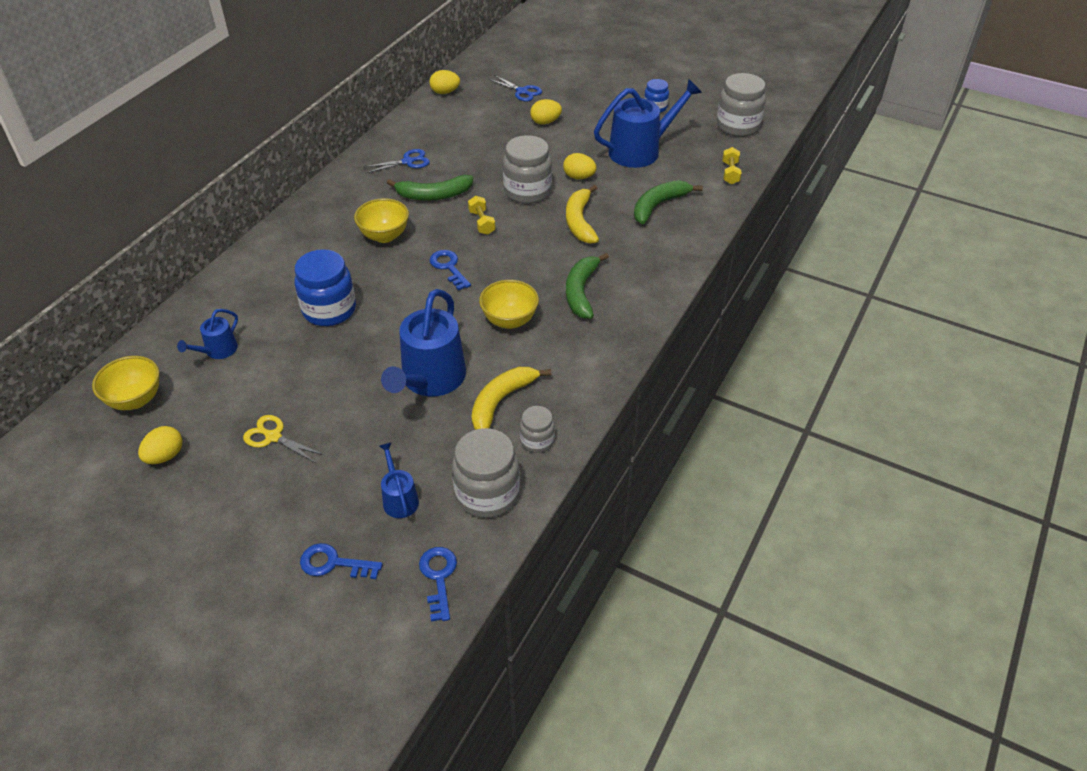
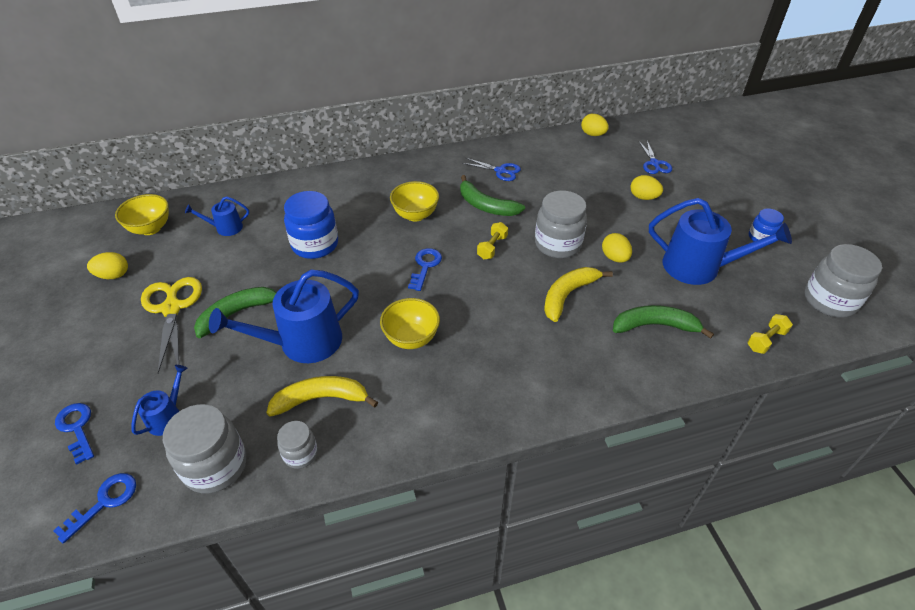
camera: 45 degrees right, 0 degrees up
yellow scissors [243,415,324,463] -> yellow scissors [141,277,202,373], size x1.65
green banana [566,253,609,319] -> green banana moved to [194,287,277,338]

